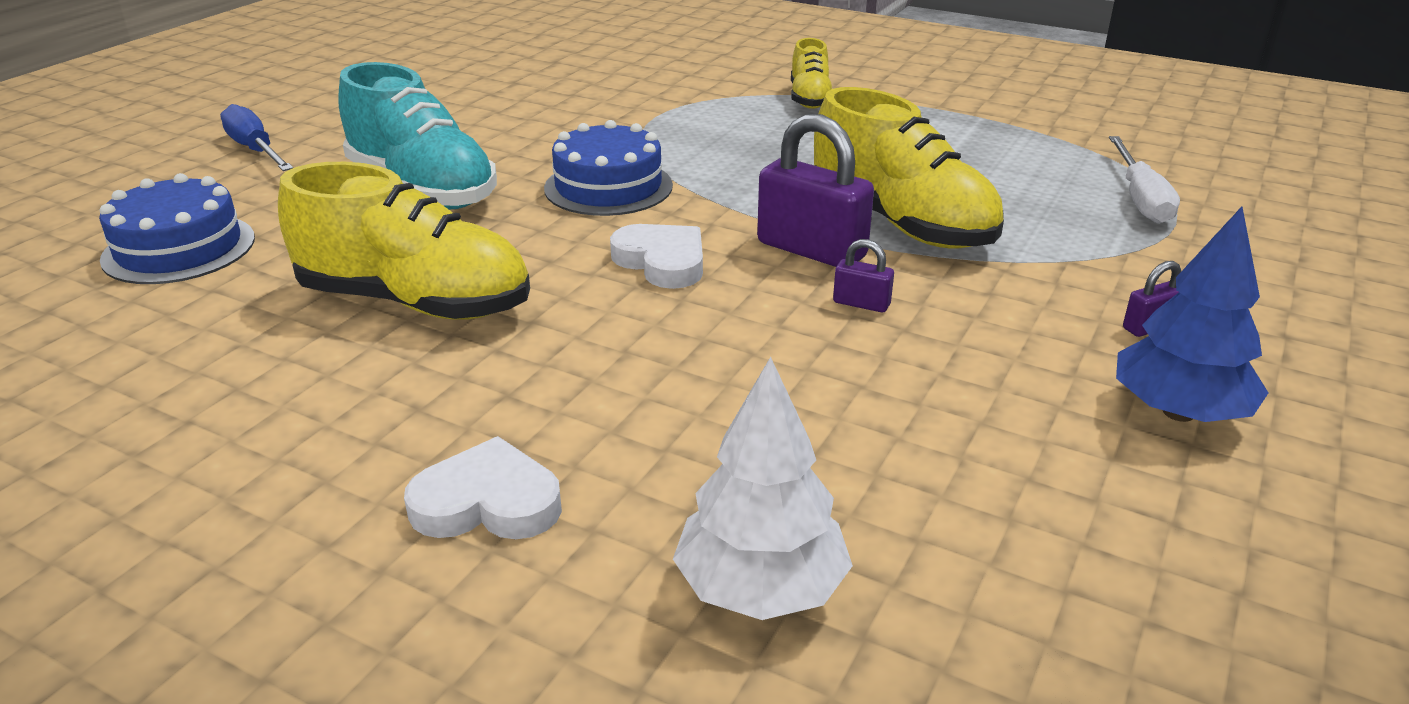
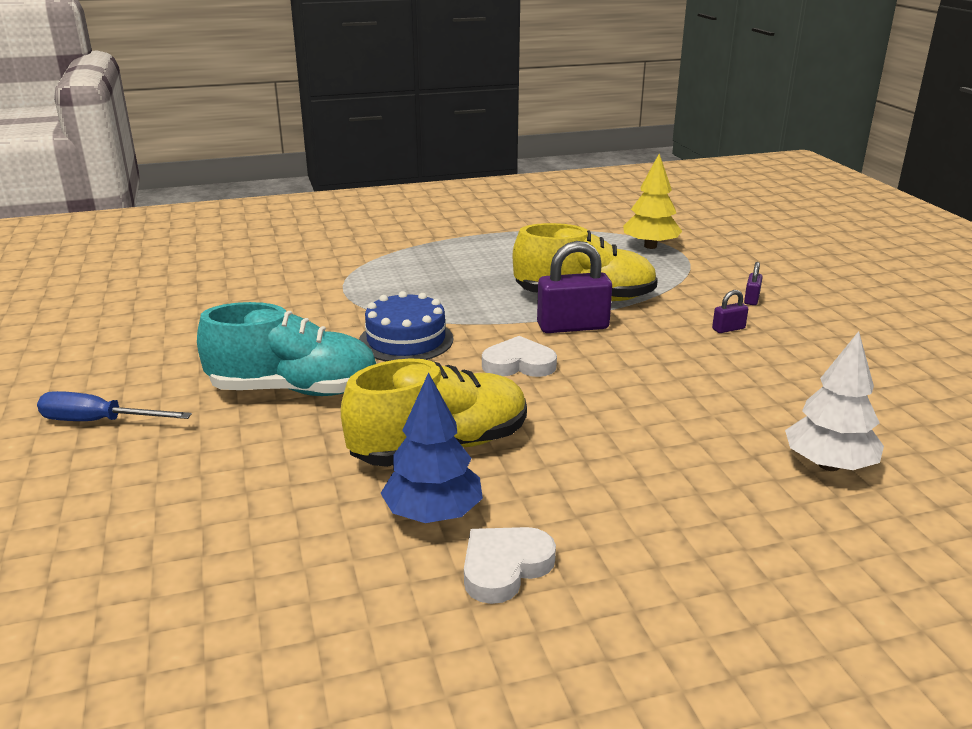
camera: 45 degrees left, 5 degrees down
blue cake [99,173,255,284] -> none
white heart [404,436,562,539] -> white heart moved to [464,527,556,604]
yellow shoe [791,38,832,109] -> none
purple padlock [833,239,894,312] -> purple padlock moved to [712,290,748,333]
white screwdriver [1109,136,1180,224] -> yellow tree [623,154,682,249]
blue tree [1116,207,1268,422] -> blue tree moved to [381,372,483,523]

